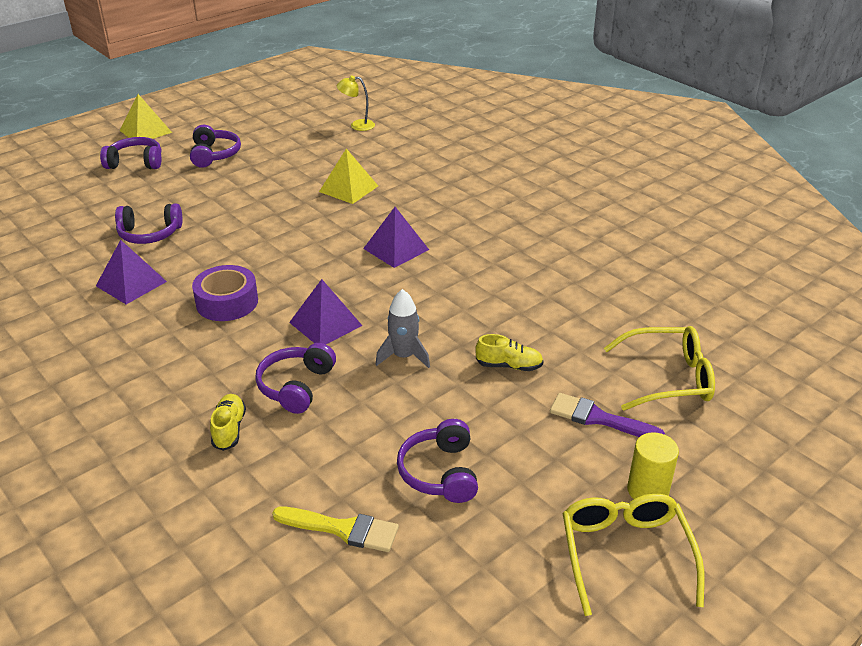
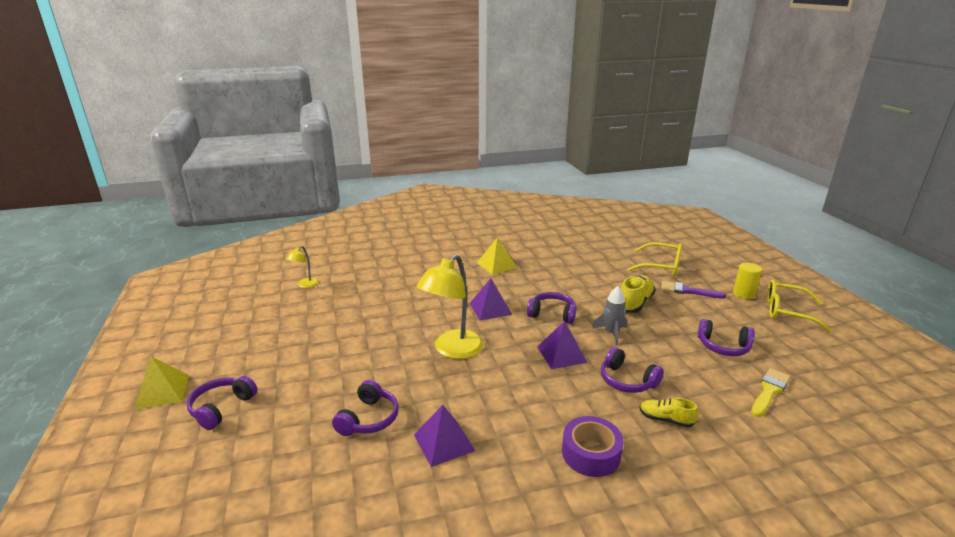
camera: 65 degrees left, 10 degrees down
purple headphones [190,125,241,168] -> purple headphones moved to [527,292,576,324]
purple tape [192,265,258,321] -> purple tape moved to [562,416,624,477]
yellow pyramid [319,148,378,204] -> yellow pyramid moved to [477,237,517,275]
yellow shoe [475,334,544,371] -> yellow shoe [620,275,656,313], size x1.63
purple brush [550,393,665,437] -> purple brush turned 60 degrees clockwise [661,281,726,299]
yellow glasses [604,326,715,411] -> yellow glasses turned 90 degrees clockwise [628,242,682,276]
none -> yellow lamp [417,254,484,359]

